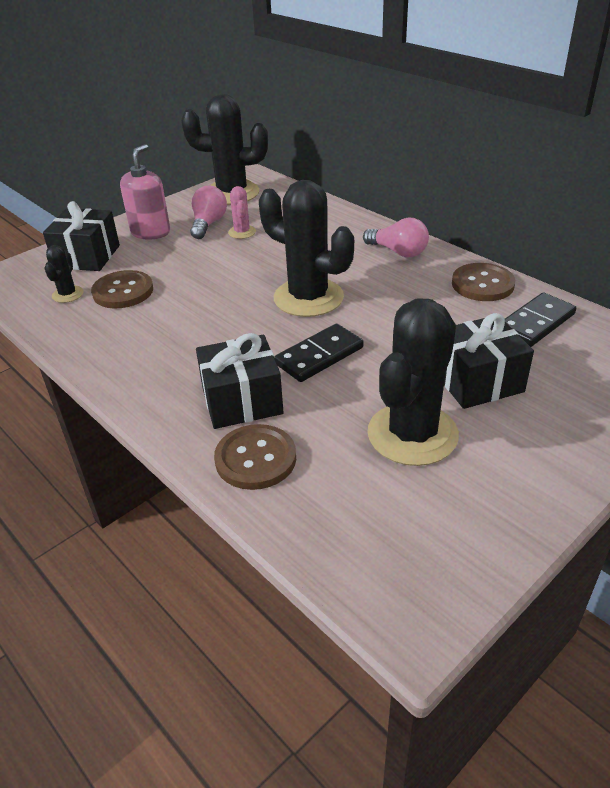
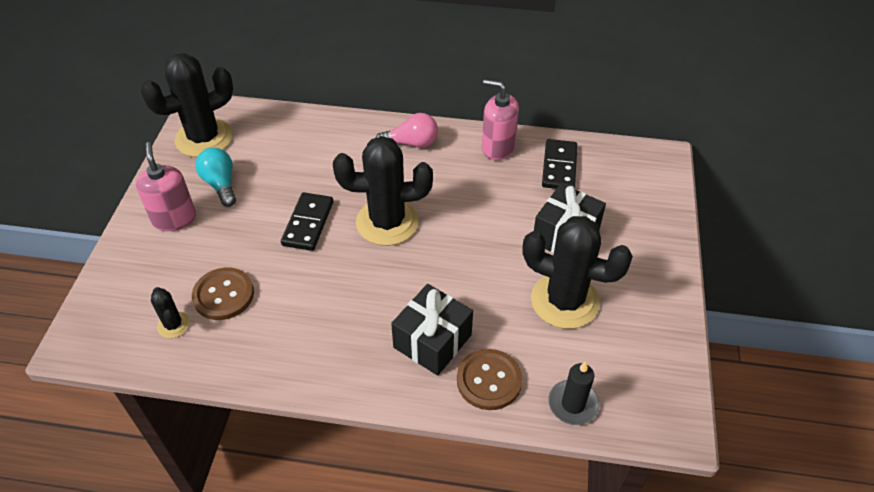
camera: 40 degrees left, 10 degrees up
black gift [43,201,120,271] -> none
pink light bulb [190,186,227,239] -> turquoise light bulb [195,148,236,207]
pink cactus [228,186,256,239] -> none
black domino [274,323,363,382] -> black domino moved to [281,192,333,251]
black cactus [367,298,459,466] -> black cactus turned 60 degrees counterclockwise [523,216,633,329]
brown button [452,263,515,301] -> pink soap dispenser [482,79,519,160]
none -> black candle [548,361,600,425]

